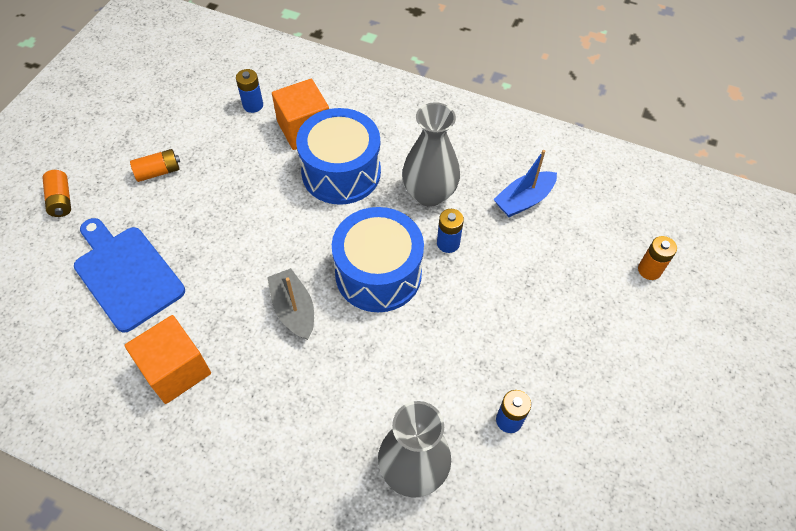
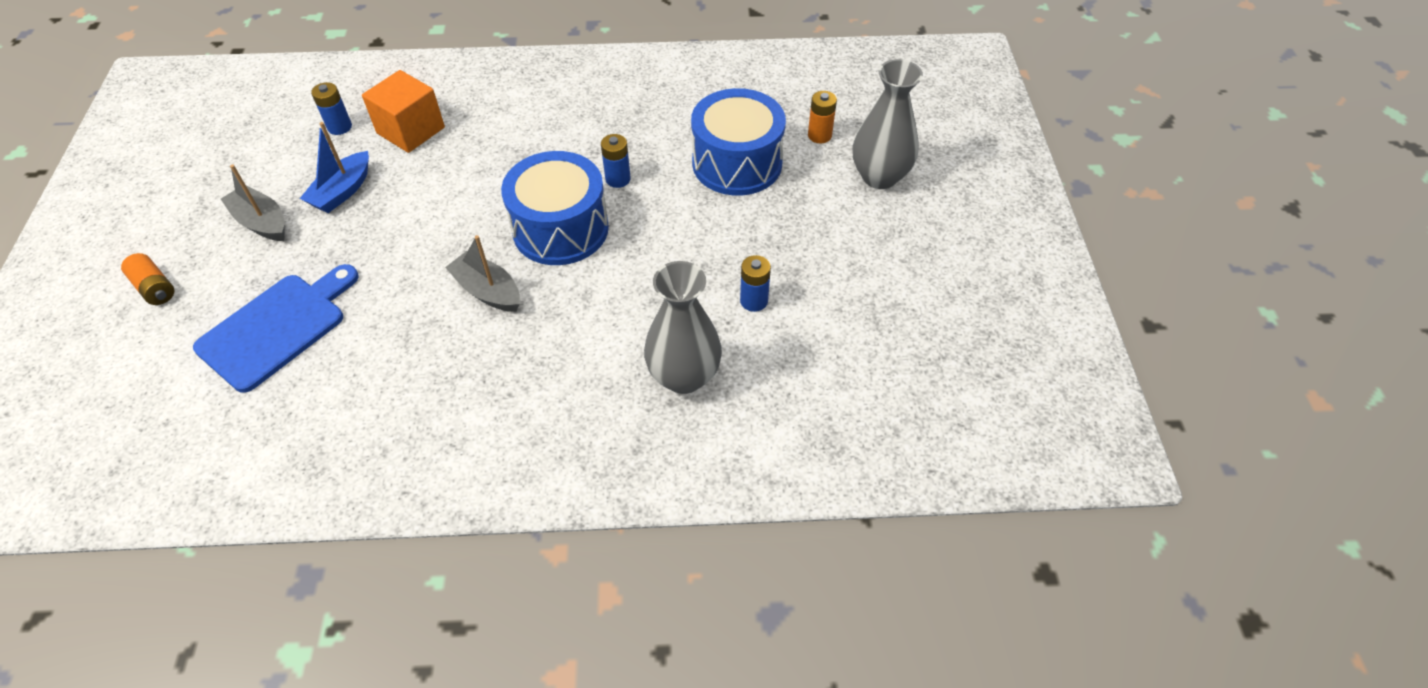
camera: 25 degrees left, 5 degrees down
blue cutting board [74,218,185,333] -> blue cutting board turned 105 degrees clockwise [193,264,359,393]
orange cube [124,315,211,404] -> none
orange battery [130,149,180,182] -> grey boat [221,164,285,241]
blue drum [296,108,381,205] -> blue drum moved to [691,88,786,196]
grey vase [402,102,460,207] -> grey vase moved to [853,59,923,189]
blue boat [493,150,557,217] -> blue boat moved to [300,122,369,213]

